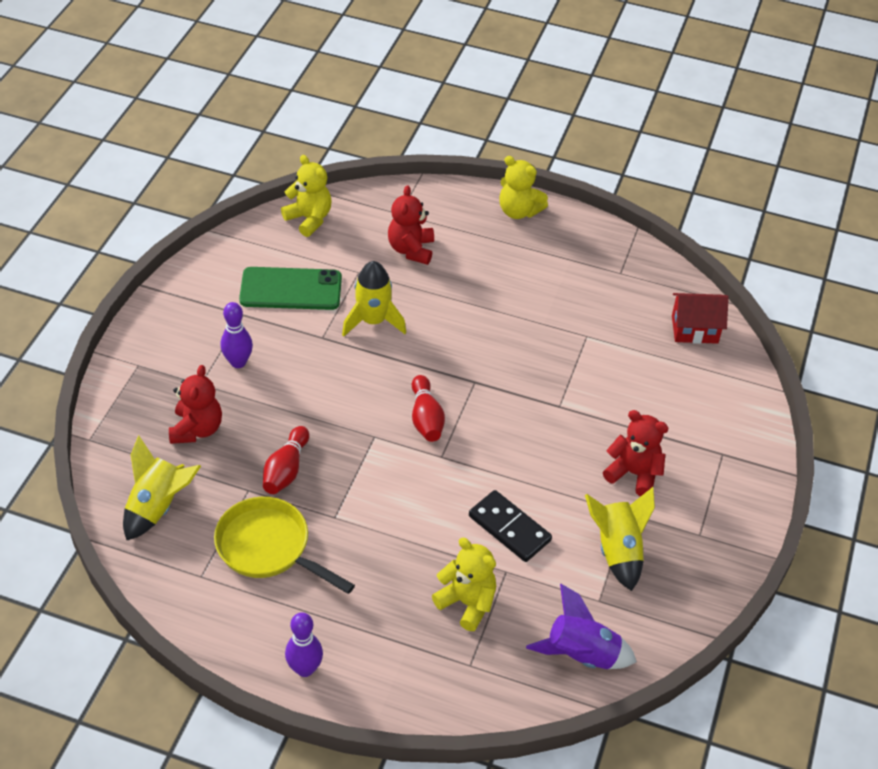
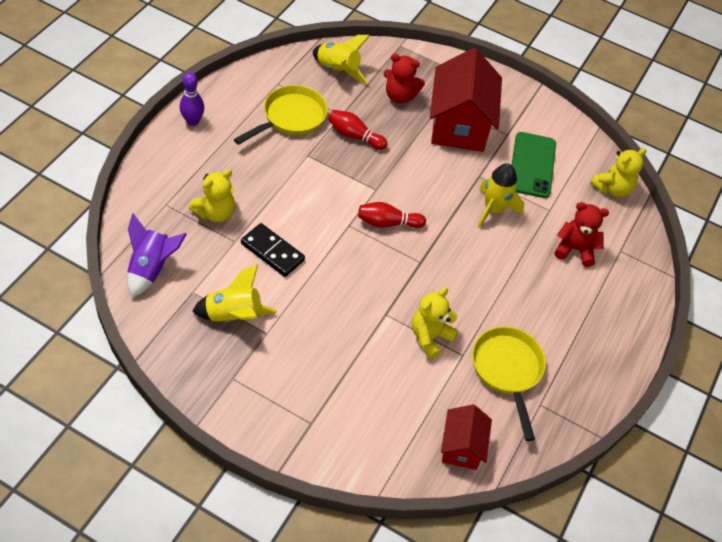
camera: 95 degrees right, 5 degrees up
purple bowling pin [221,302,253,368] -> red house [430,48,502,152]
black domino [469,490,552,562] -> black domino turned 75 degrees clockwise [241,223,305,277]
yellow teddy bear [499,156,548,219] -> yellow teddy bear moved to [412,287,459,359]
red teddy bear [603,410,668,497] -> none
none -> yellow pan [472,326,546,441]

